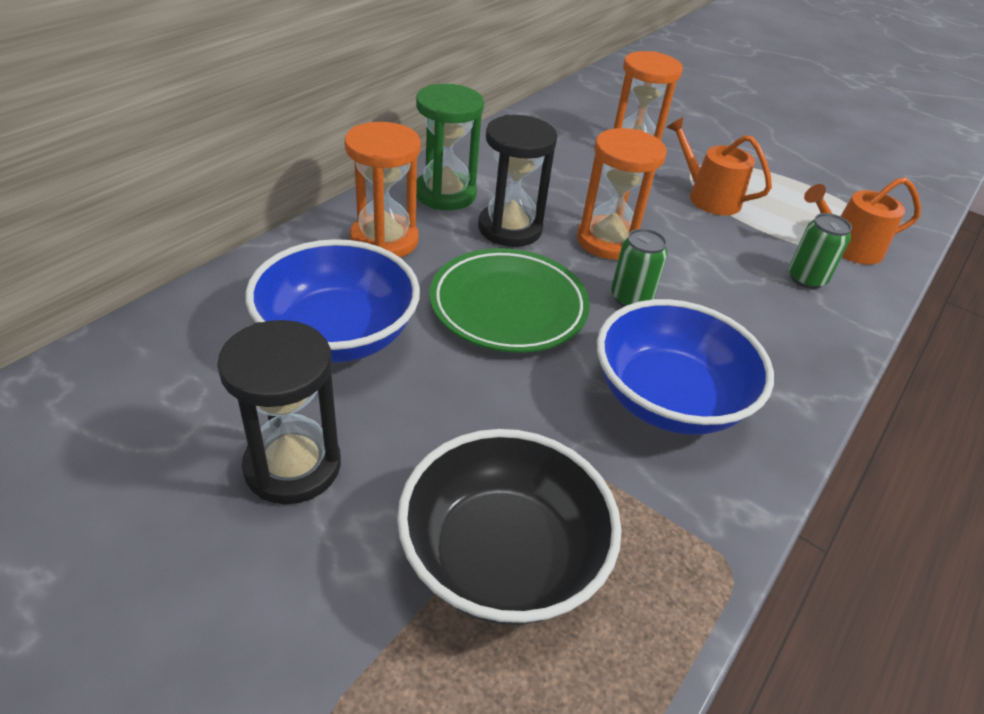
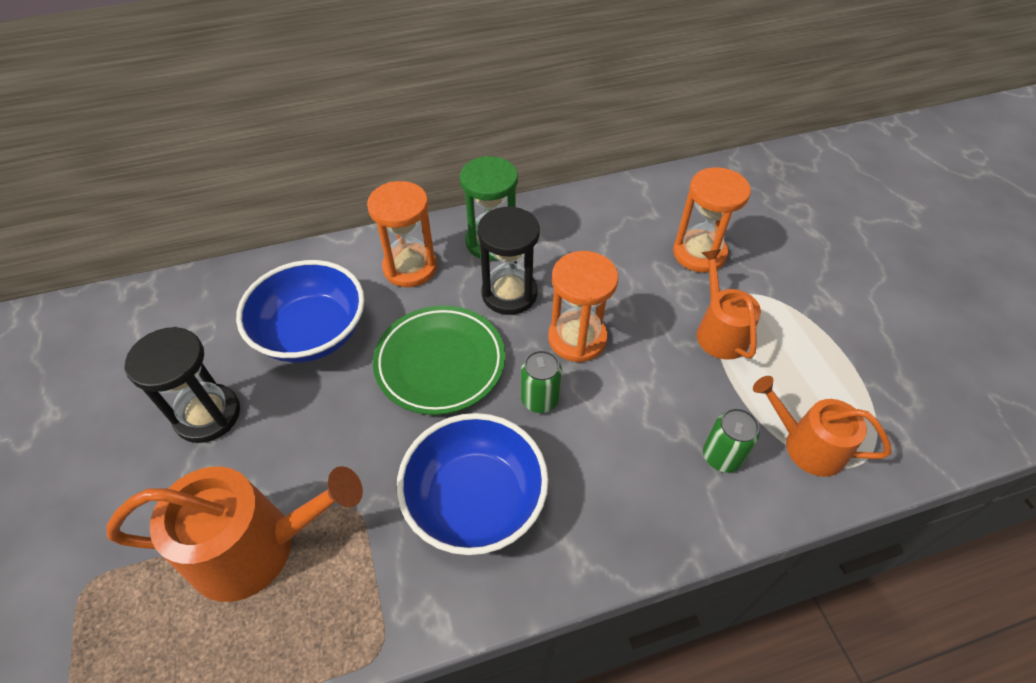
camera: 40 degrees right, 10 degrees up
black bowl [397,429,622,625] -> orange watering can [106,466,363,602]

